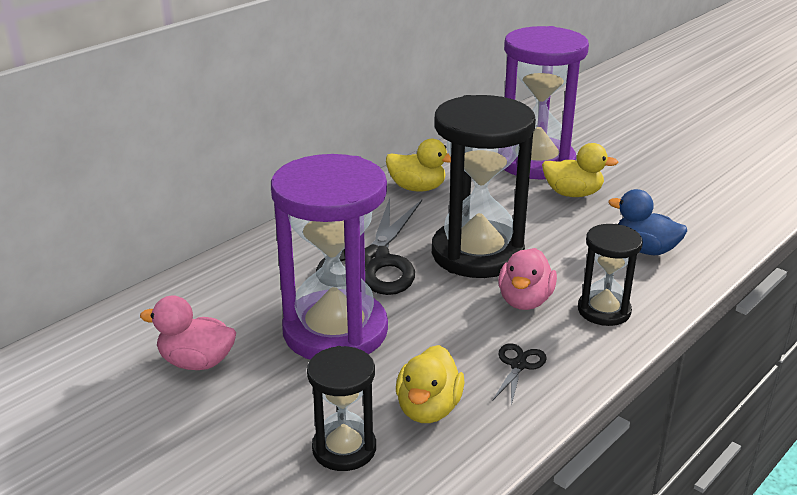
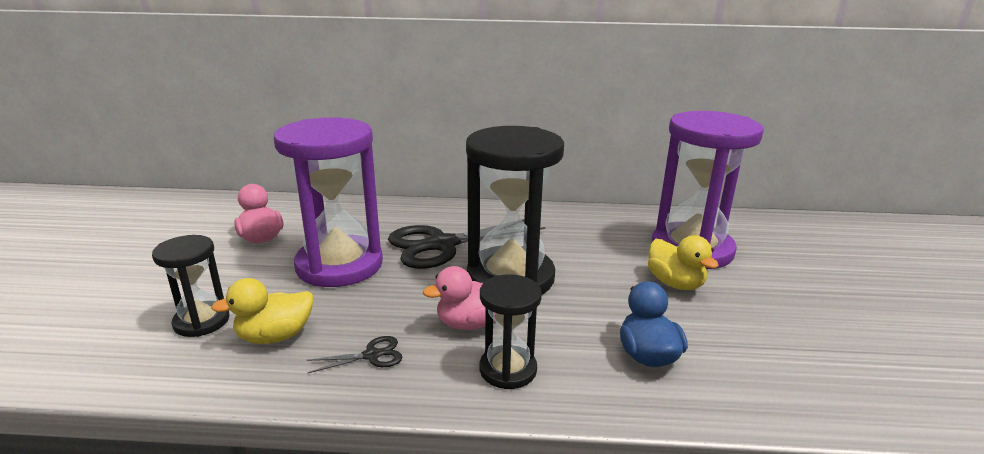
camera: 50 degrees right, 5 degrees down
yellow duck [386,139,451,192] -> none

